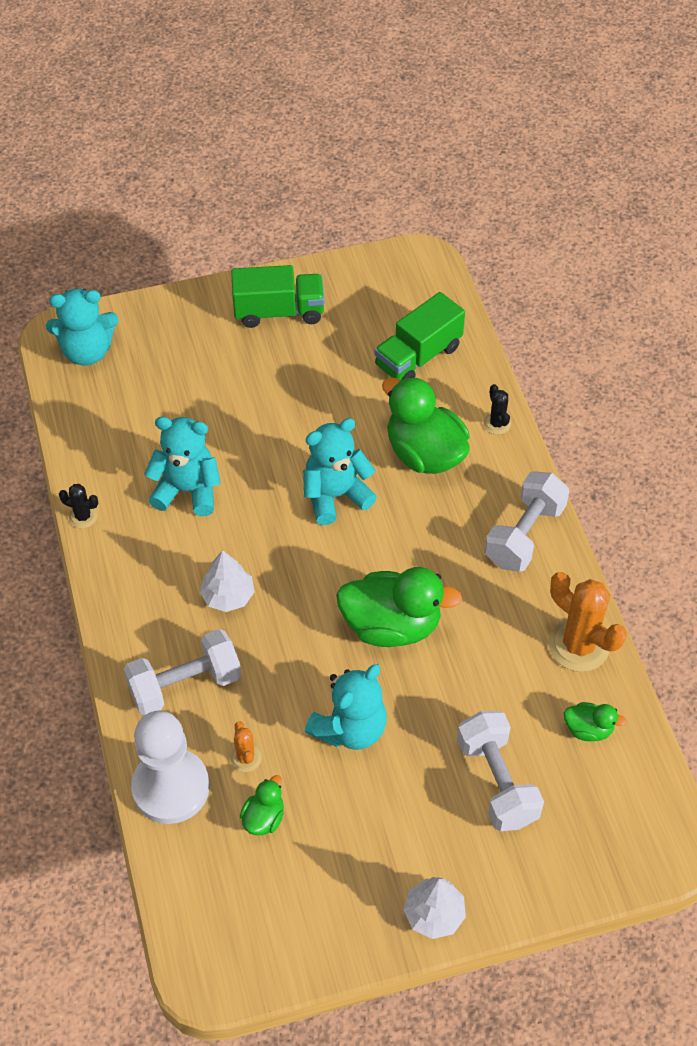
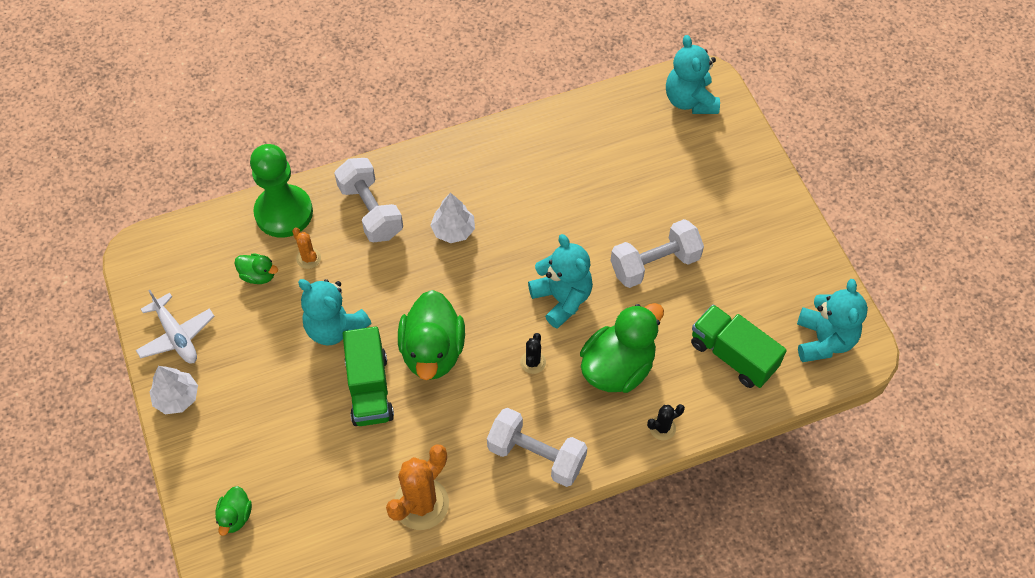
camera: 85 degrees right, 5 degrees up
black cactus [59,484,98,528] -> black cactus moved to [520,333,546,374]
white pawn [131,710,210,824] -> green pawn [250,144,313,238]
turquoise teddy bear [144,417,221,516] -> turquoise teddy bear moved to [797,279,868,362]
orange cactus [230,722,262,772] -> orange cactus turned 75 degrees clockwise [292,228,321,269]
green truck [231,265,324,328] -> green truck moved to [343,327,394,426]
white dumbbell [457,711,544,831] -> white dumbbell moved to [610,219,704,288]
green duck [564,702,627,741] -> green duck moved to [216,486,252,536]
none -> white plane [136,290,214,364]

